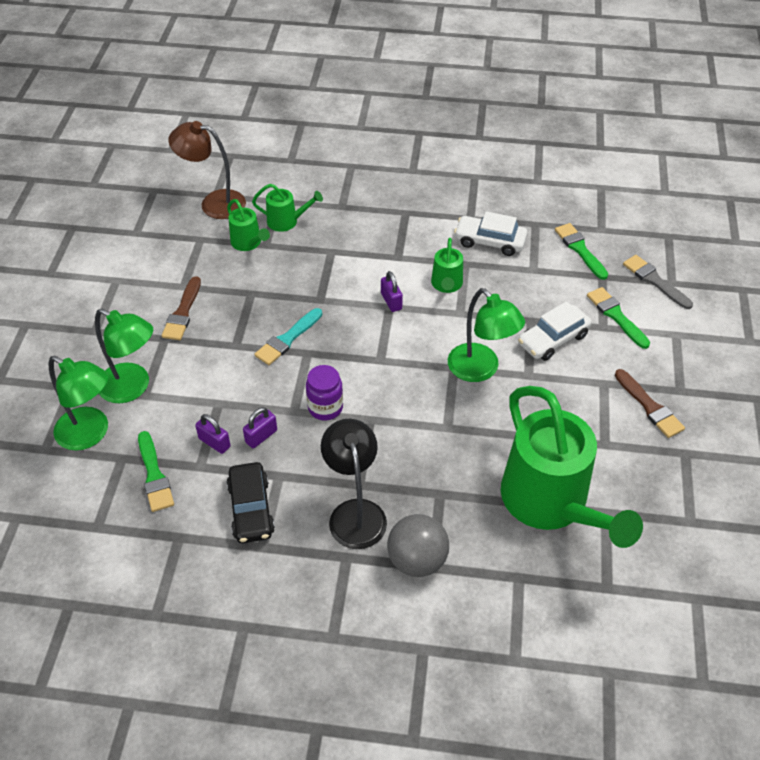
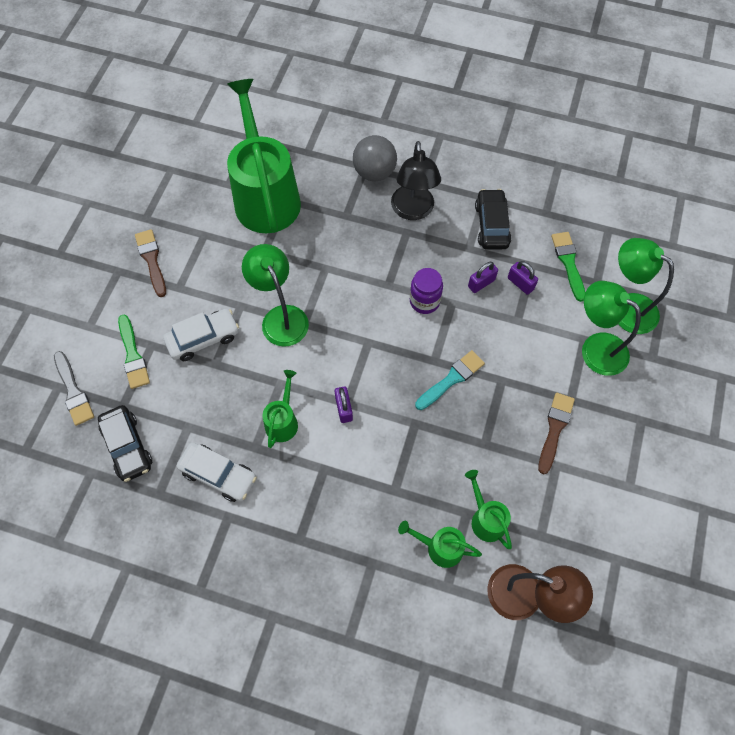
camera: 170 degrees left, 15 degrees up
green brush [555,223,608,280] -> black car [98,405,152,482]

